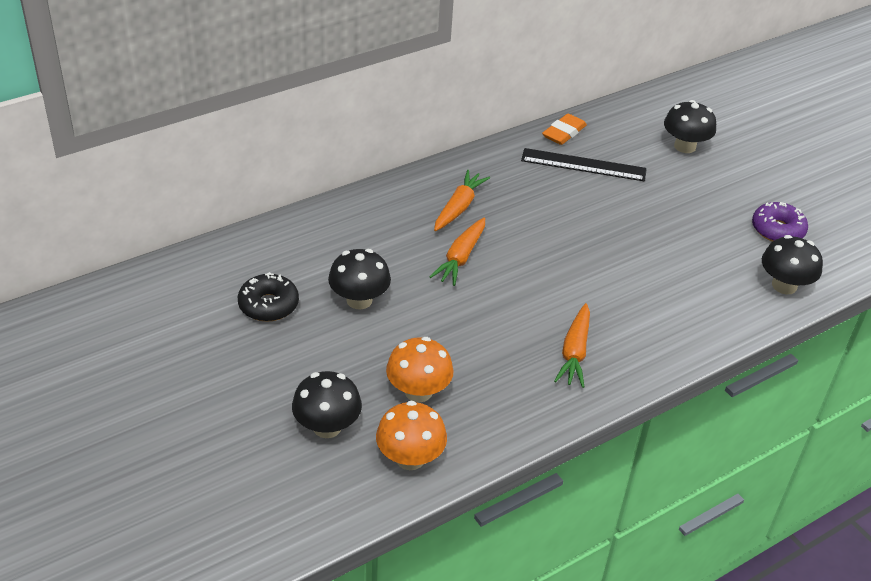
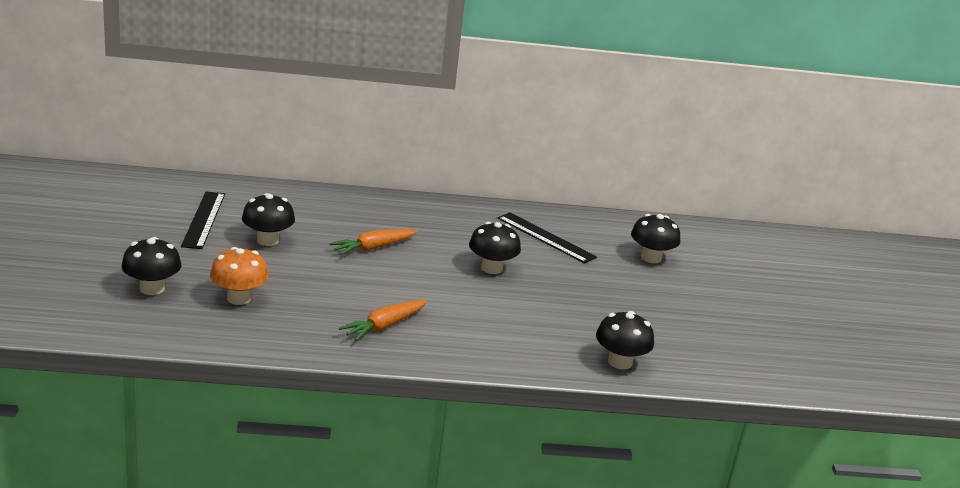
camera: 30 degrees right, 15 degrees down
black donut [238,272,299,322] -> black ruler [181,191,225,249]
orange mushroom [376,401,447,470] -> none
orange carrot [434,170,490,231] -> none
orange eraser [542,114,587,145] -> none
purple donut [752,202,808,242] -> none
none -> black mushroom [469,222,521,274]

